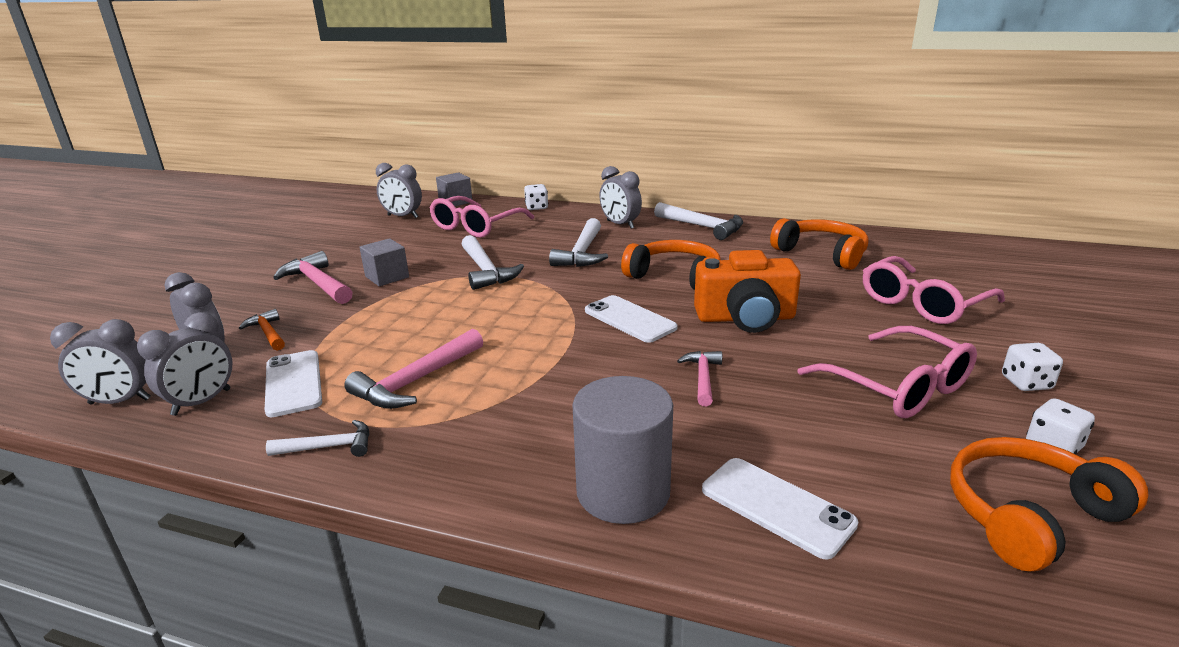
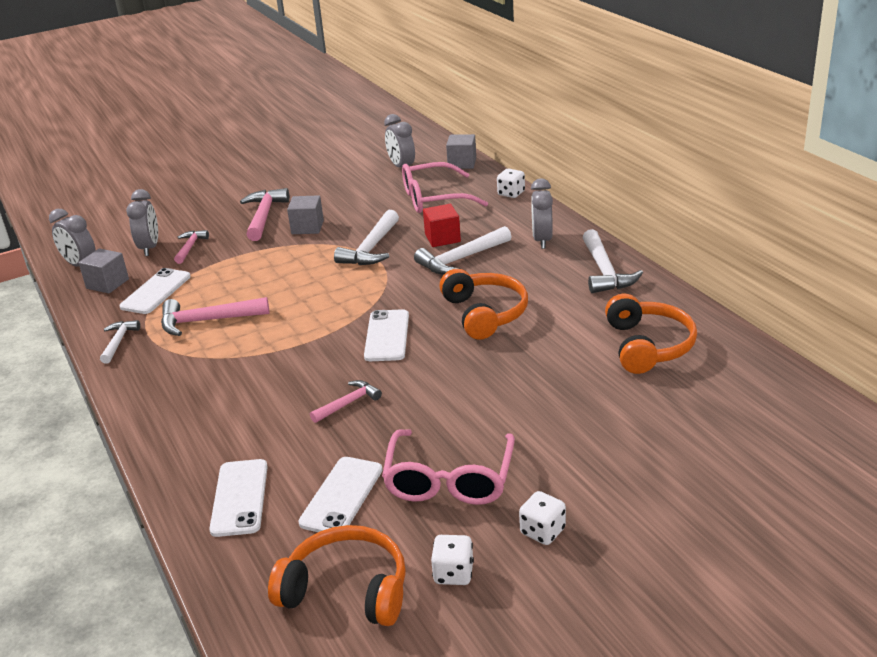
camera: 45 degrees right, 5 degrees up
grey clock [137,312,232,416] -> grey cube [79,248,129,294]
orange hammer [239,309,285,351] -> pink hammer [174,230,209,264]
white hammer [266,420,370,457] -> white hammer turned 120 degrees counterclockwise [100,320,140,364]
grey cylinder [572,376,673,524] -> none
orange camera [694,250,801,333] -> none
pink glasses [863,256,1005,324] -> none
none -> white phone [299,457,382,532]
none -> red cube [423,204,461,247]

